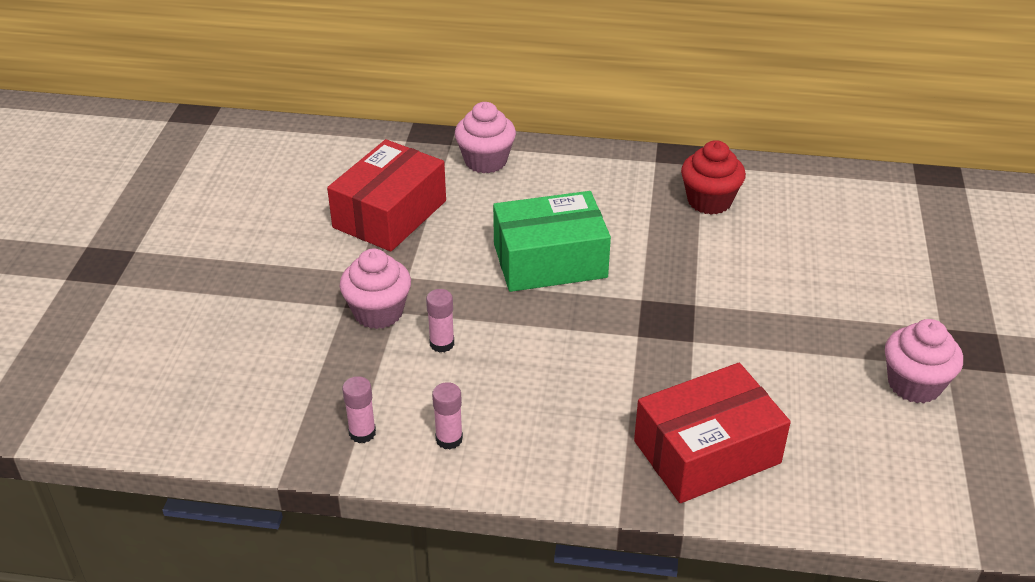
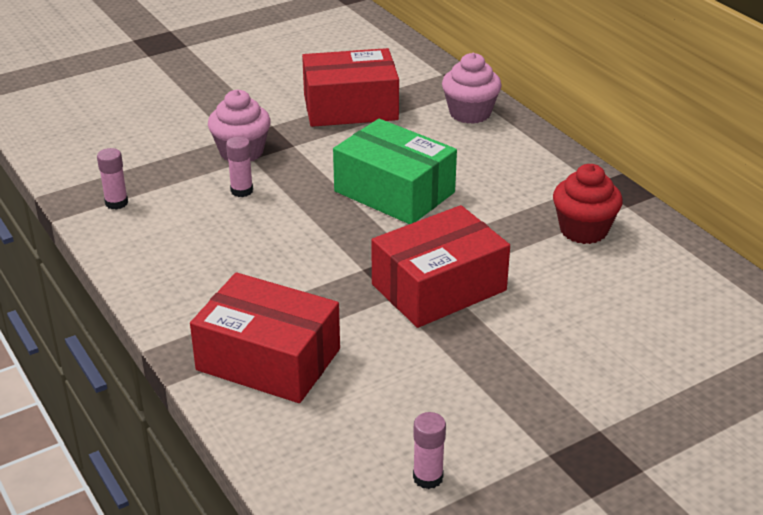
camera: 50 degrees right, 5 degrees down
pink glue stick [432,382,463,450] -> pink glue stick moved to [413,412,446,489]
pink cupcake [885,319,963,403] -> none
none -> red box [371,205,510,328]

